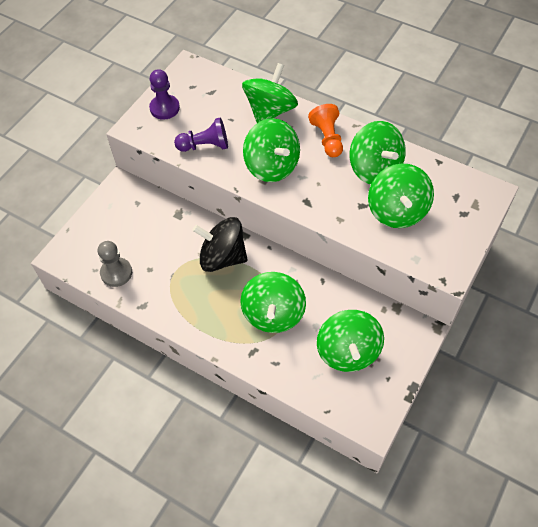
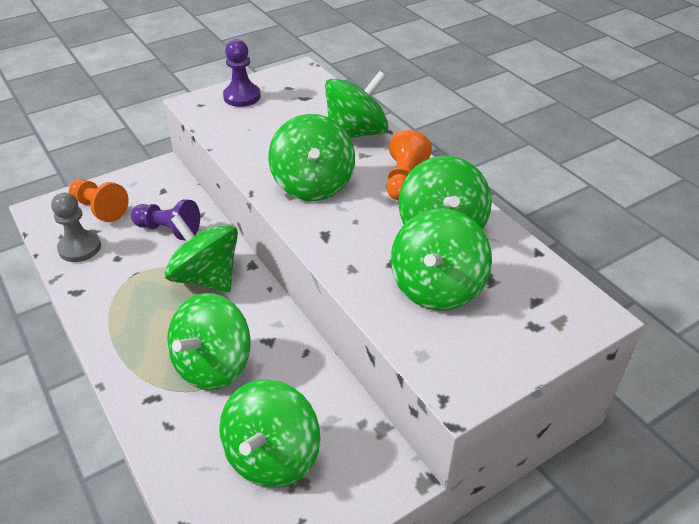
camera: 25 degrees right, 15 degrees down
purple pawn [174,117,228,152] -> purple pawn moved to [131,199,200,241]
black spinning top [193,217,248,272] -> green spinning top [165,214,238,292]
none -> orange pawn [69,179,129,222]

